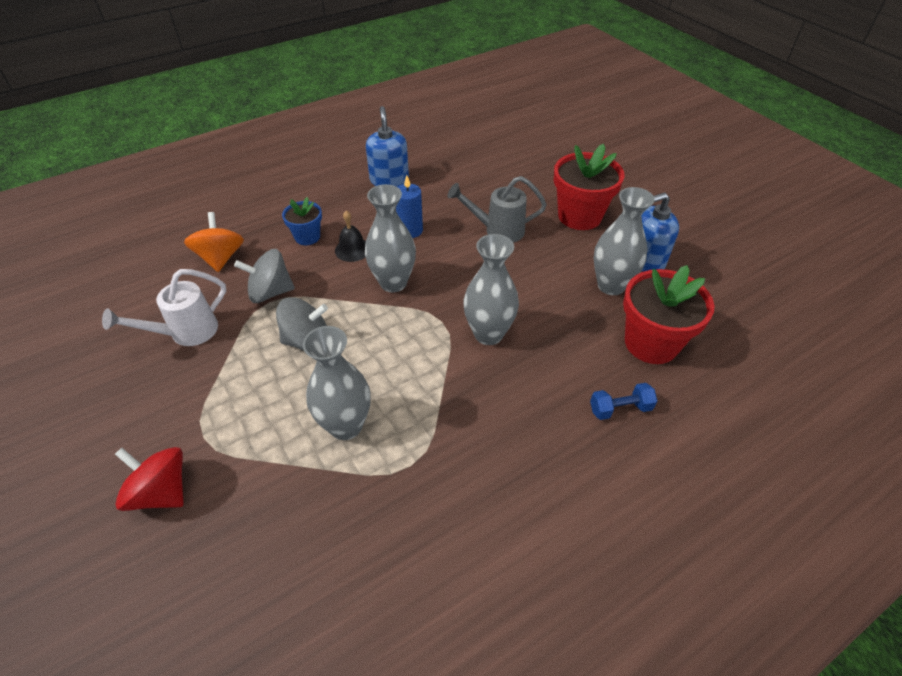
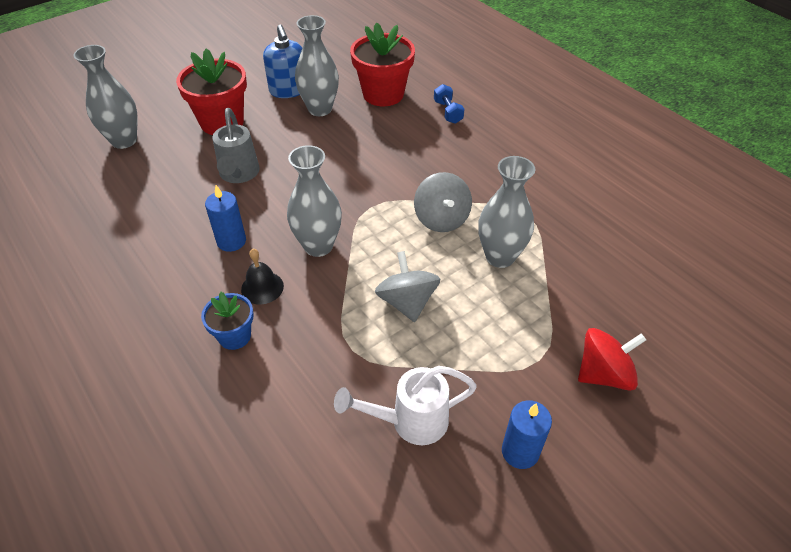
camera: 95 degrees left, 0 degrees up
white watering can [102,269,226,346] -> white watering can turned 120 degrees clockwise [334,366,477,445]
red spinning top [115,447,184,511] -> red spinning top turned 135 degrees counterclockwise [578,328,646,391]
orange spinning top [184,212,244,272] -> none
grey spinning top [234,249,295,303] -> grey spinning top moved to [414,172,472,232]
blue soap dispenser [366,106,409,187] -> none
grey vase [463,234,519,345] -> grey vase moved to [73,45,138,149]
none -> blue candle [502,400,552,469]

